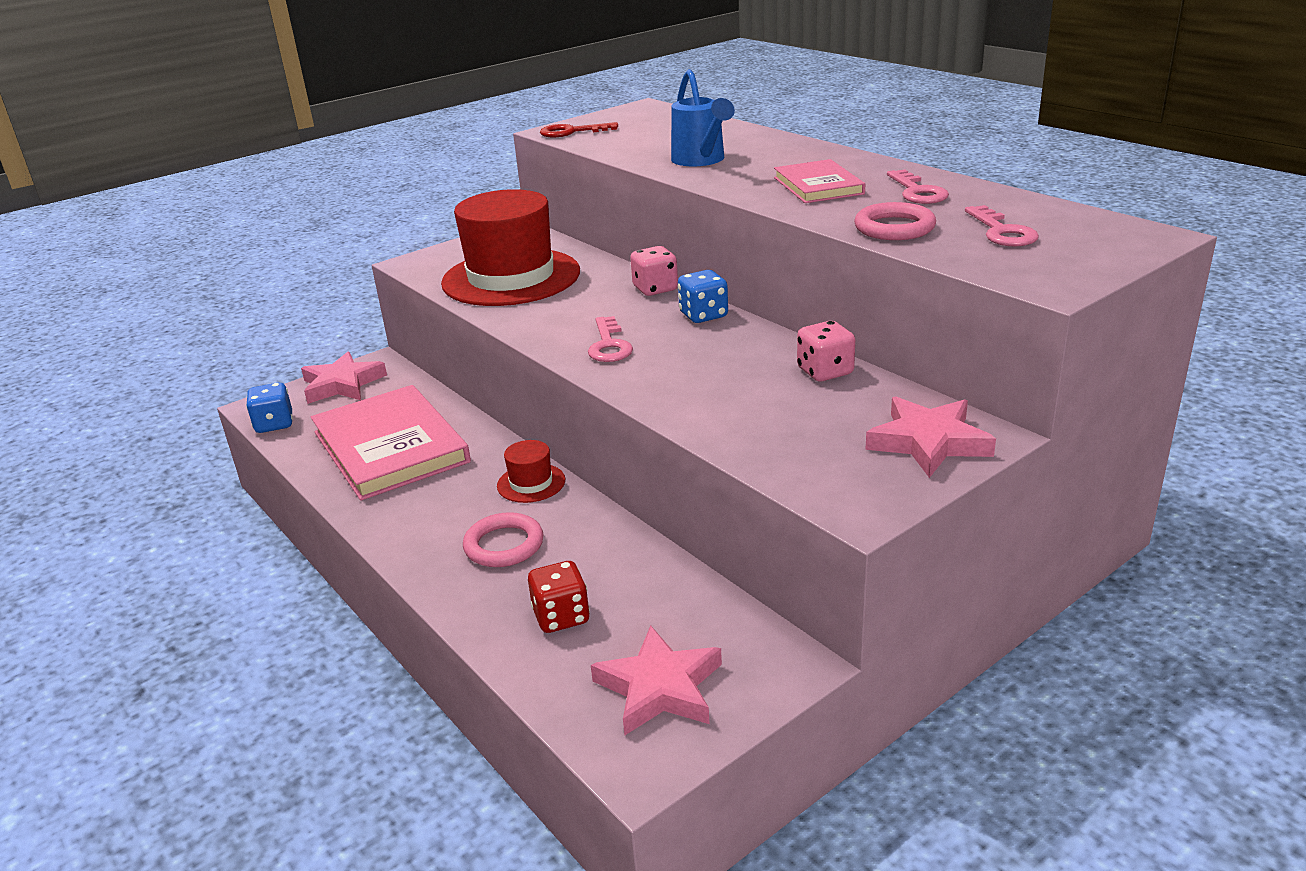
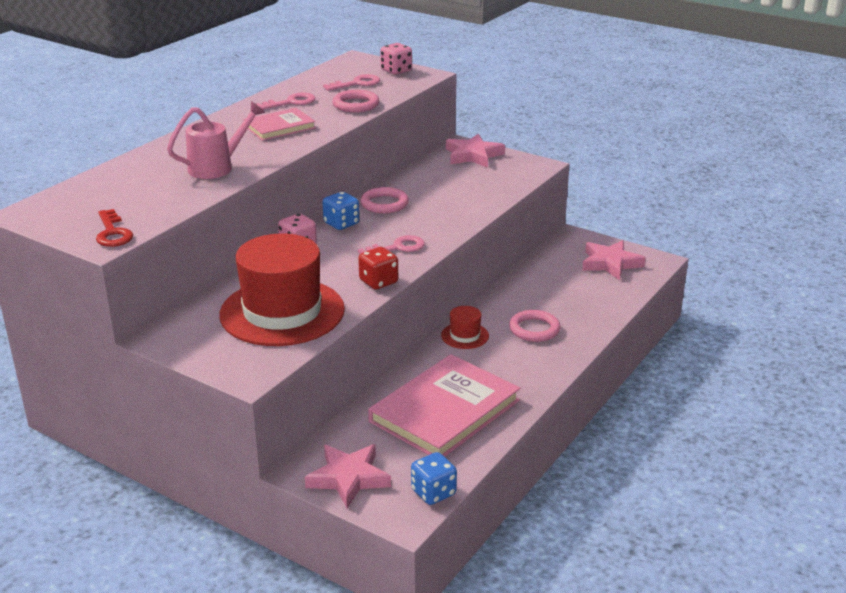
camera: 110 degrees left, 0 degrees up
red dice [528,561,590,633] -> red dice moved to [358,247,398,289]
blue watering can [671,69,735,166] -> pink watering can [167,101,265,179]
pink dice [797,321,855,381] -> pink dice moved to [380,43,412,75]
none -> pink ring [360,187,409,214]

